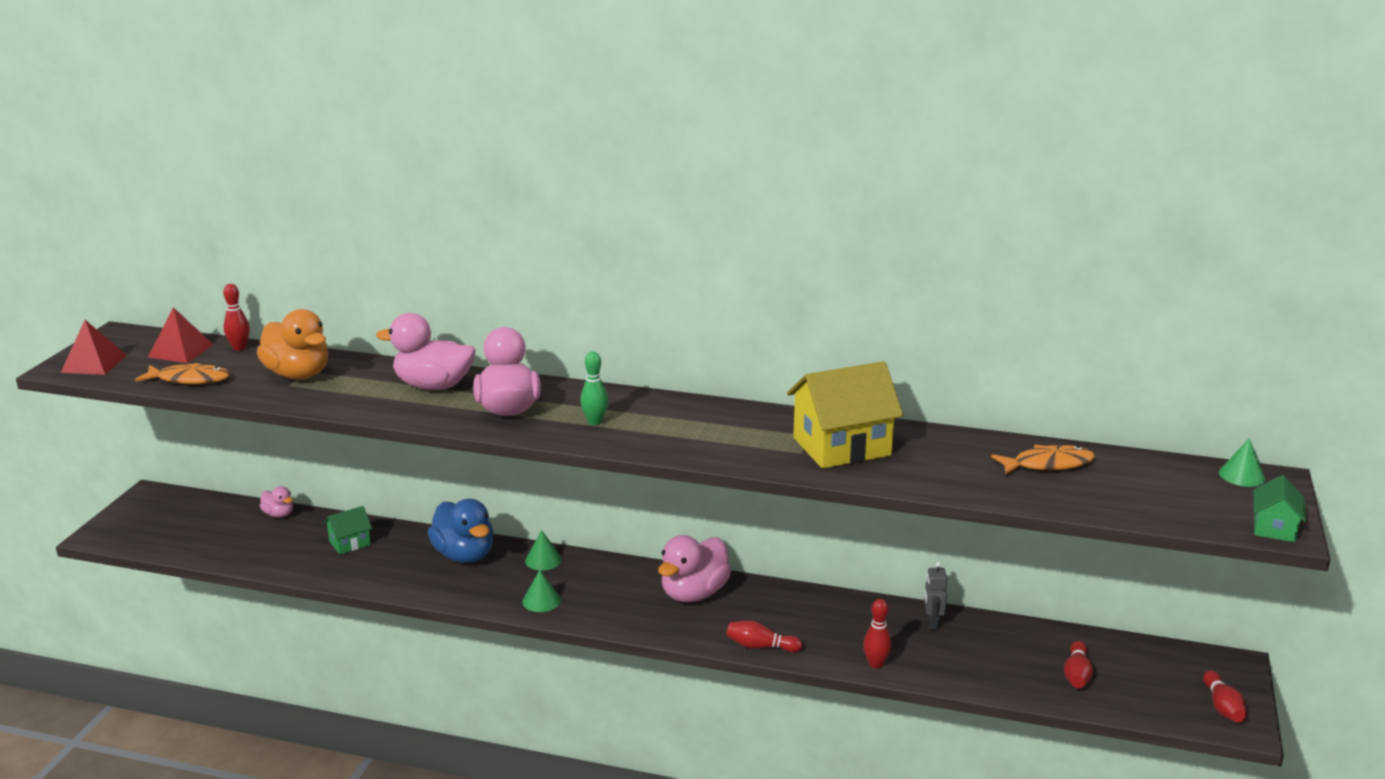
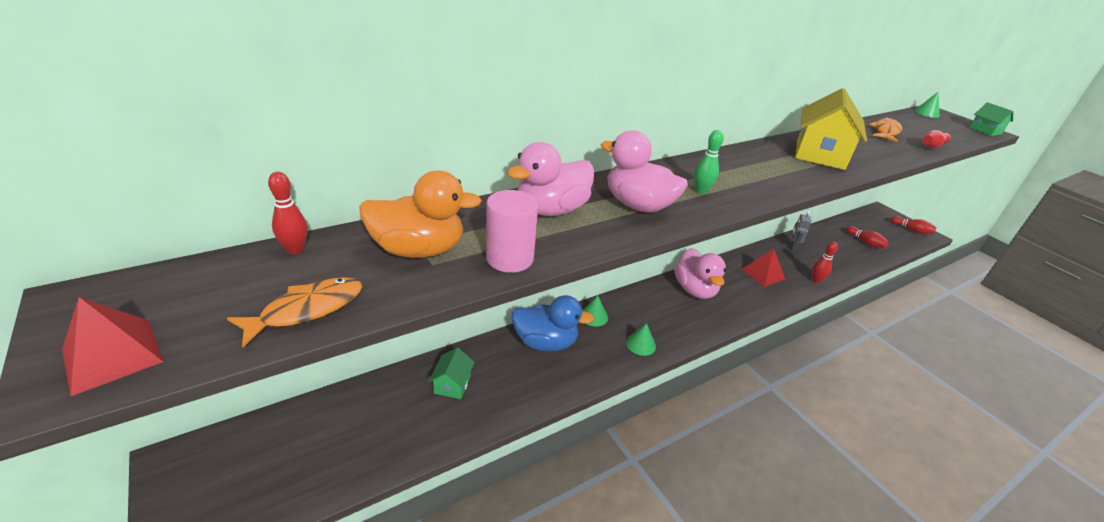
camera: 50 degrees left, 10 degrees up
red pyramid [148,307,213,363] -> red pyramid moved to [741,248,785,287]
pink duck [260,486,293,517] -> none
red bowling pin [726,620,802,652] -> red bowling pin moved to [922,130,951,149]
grey robot [924,562,947,630] -> grey robot turned 60 degrees clockwise [790,211,811,251]
none -> pink cylinder [486,190,538,273]

